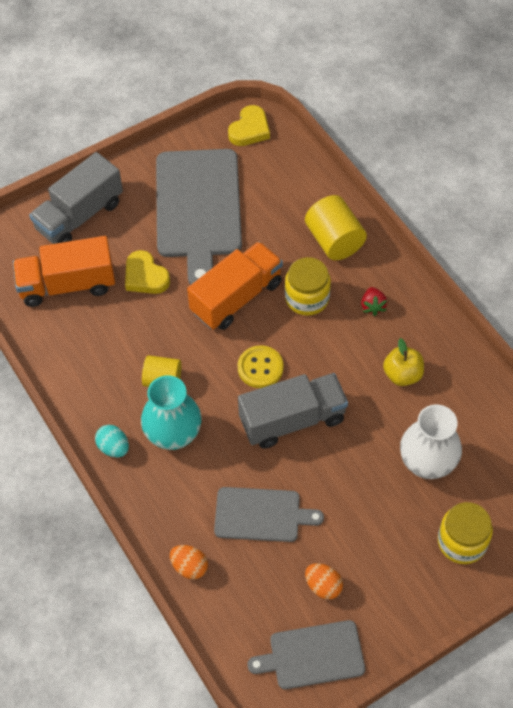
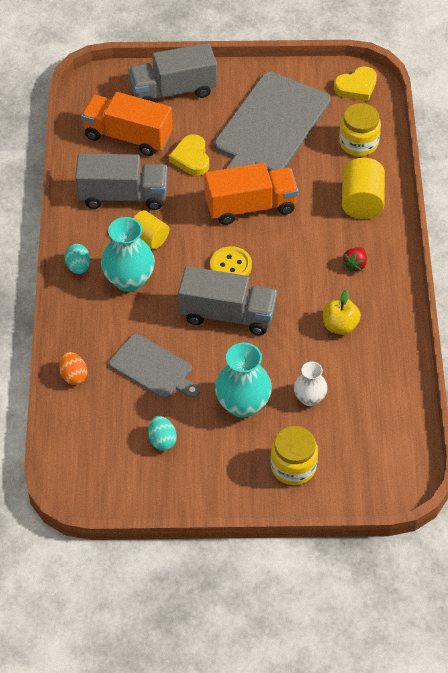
camera: 30 degrees right, 5 degrees down
grey cutting board [248,620,365,689] -> none
yellow jar [285,257,331,316] -> yellow jar moved to [339,103,381,156]
orange egg [305,563,343,600] -> turquoise egg [148,416,177,451]
white vase [400,404,462,479] -> white vase [294,362,327,406], size x0.60
none -> grey truck [75,153,167,210]
none -> turquoise vase [215,343,272,418]

